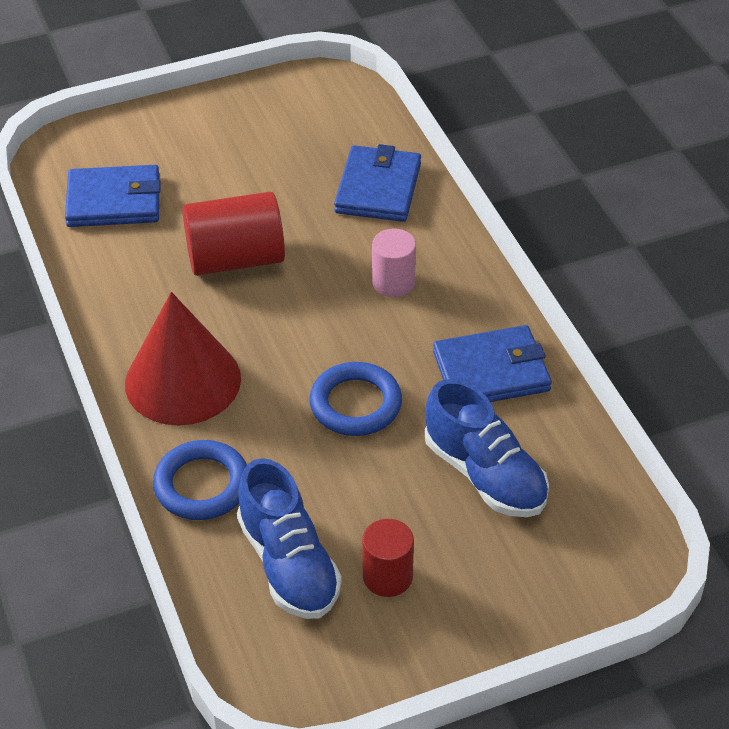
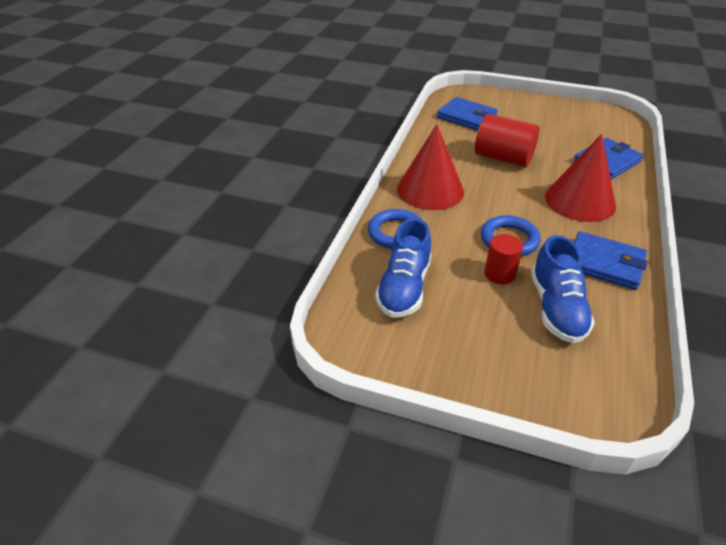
camera: 40 degrees right, 5 degrees down
red cylinder [362,519,414,597] -> red cylinder moved to [484,234,523,285]
pink cylinder [372,228,416,297] -> red cone [545,134,616,222]

